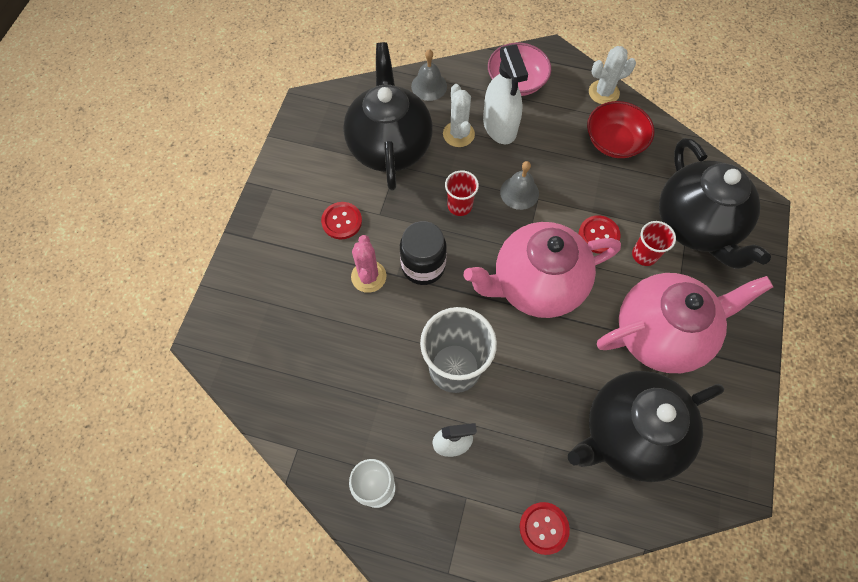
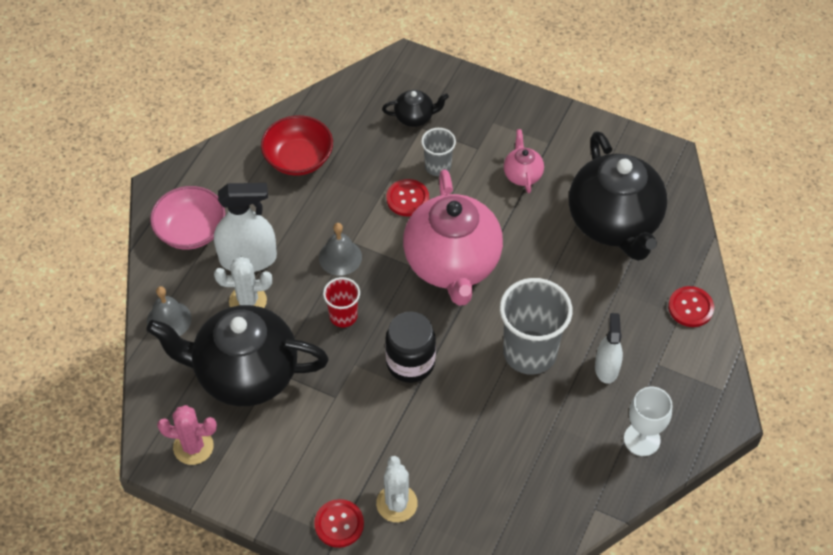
camera: 80 degrees left, 10 degrees down
red button [321,202,362,239] -> red button moved to [314,499,364,548]
pink cactus [351,235,386,293] -> pink cactus moved to [157,405,217,465]
white cactus [589,46,636,104] -> white cactus moved to [376,456,418,522]
pink teapot [597,273,773,373] -> pink teapot [504,129,544,193], size x0.43
red cup [632,221,676,266] -> grey cup [421,128,456,176]
black teapot [659,138,771,269] -> black teapot [382,90,449,127], size x0.43

